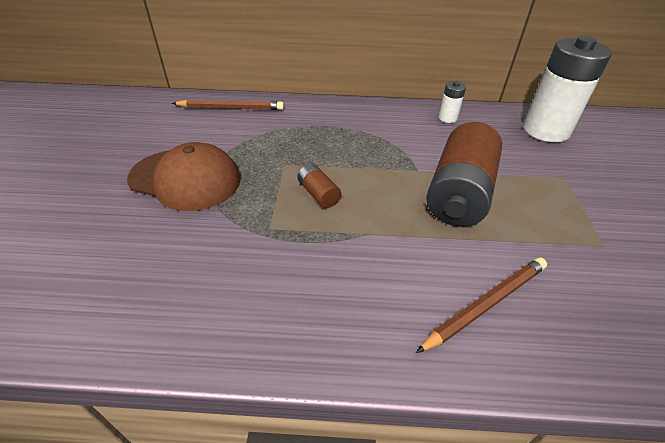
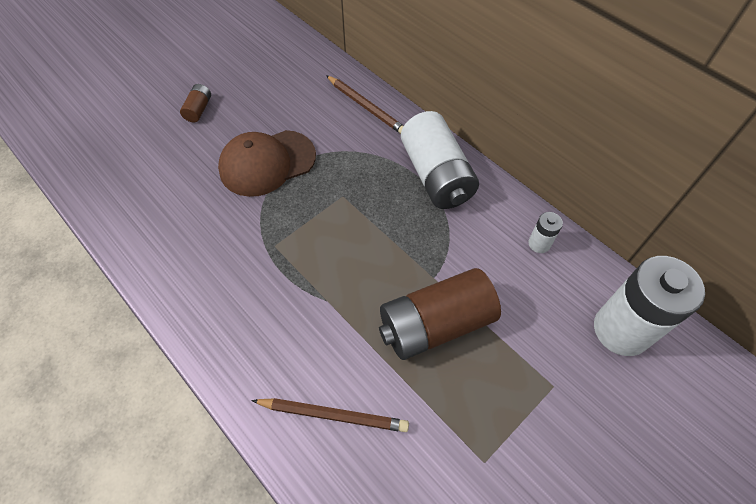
camera: 45 degrees right, 15 degrees up
brown cap [127,142,241,211] -> brown cap turned 90 degrees clockwise [218,130,316,197]
brown battery [297,164,341,208] -> brown battery moved to [180,84,211,123]
none -> white battery [401,111,479,209]

